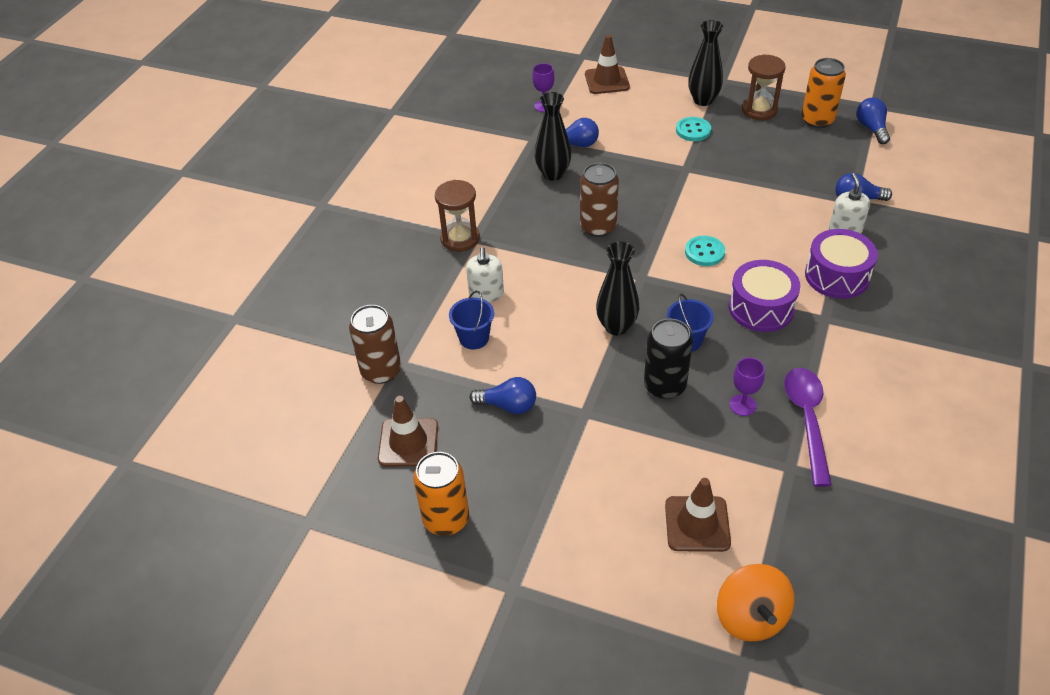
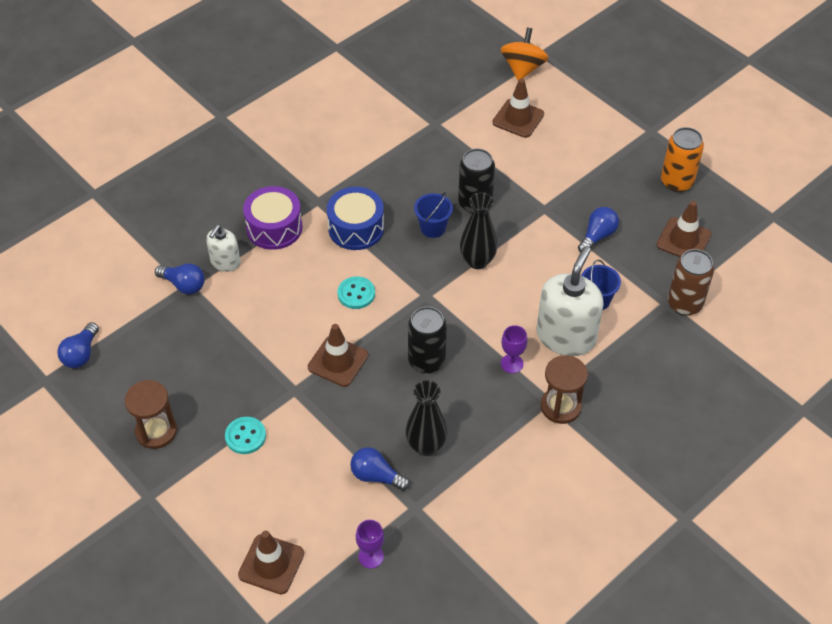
camera: 155 degrees left, 5 degrees up
white soap dispenser [466,247,504,302] -> white soap dispenser [537,246,604,356], size x1.84
blue light bulb [470,377,536,414] -> blue light bulb turned 90 degrees clockwise [578,207,619,253]
brown can [580,163,619,237] -> black can [408,307,447,373]
black vase [688,20,723,106] -> none
purple drum [729,260,800,332] -> blue drum [327,187,384,250]
purple goblet [729,358,765,416] -> purple goblet moved to [501,325,527,373]
purple spoon [784,368,832,487] -> none
orange can [802,58,846,128] -> none
none -> brown traffic cone [308,324,368,387]

